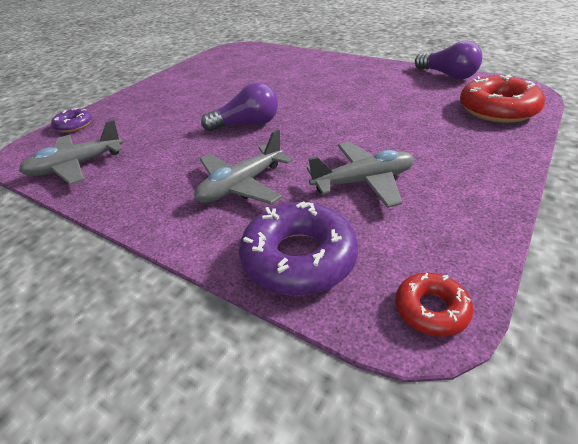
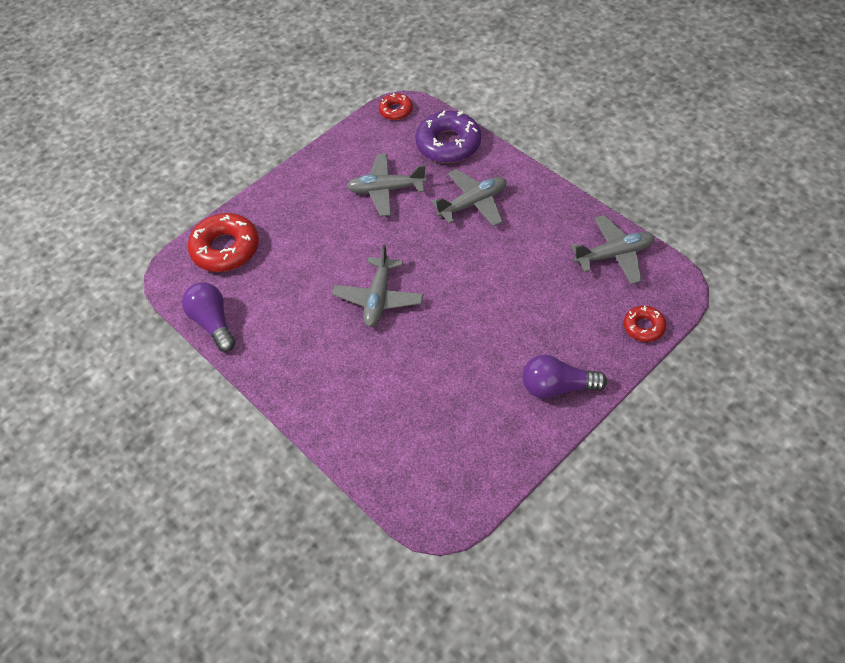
camera: 165 degrees left, 15 degrees up
purple donut [51,108,92,132] -> red donut [624,305,666,342]
purple light bulb [201,83,278,132] -> purple light bulb moved to [522,355,607,399]
none -> grey plane [332,244,423,327]

